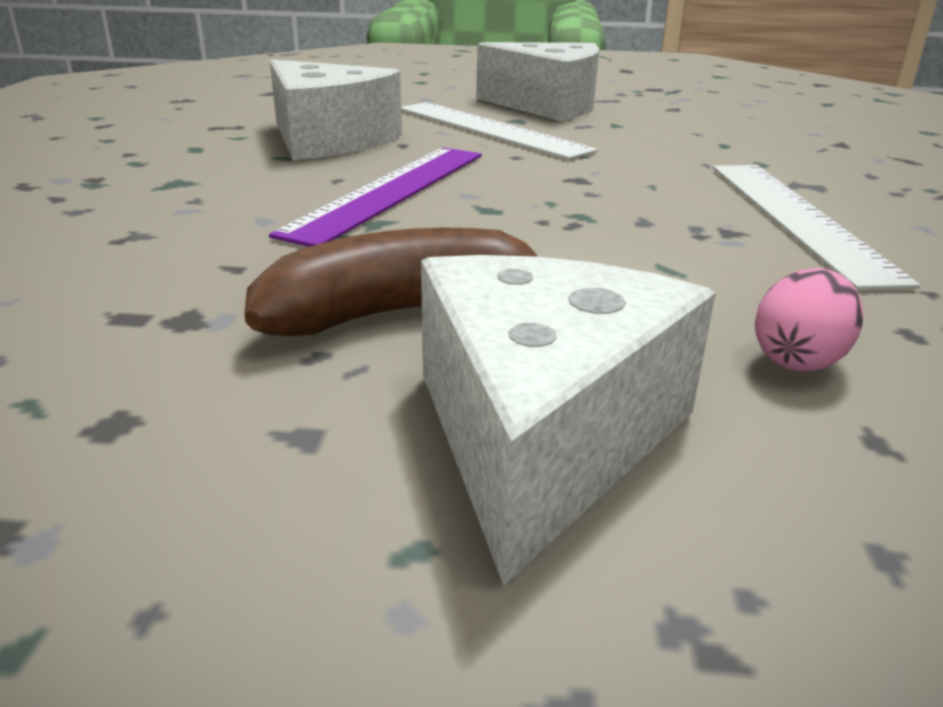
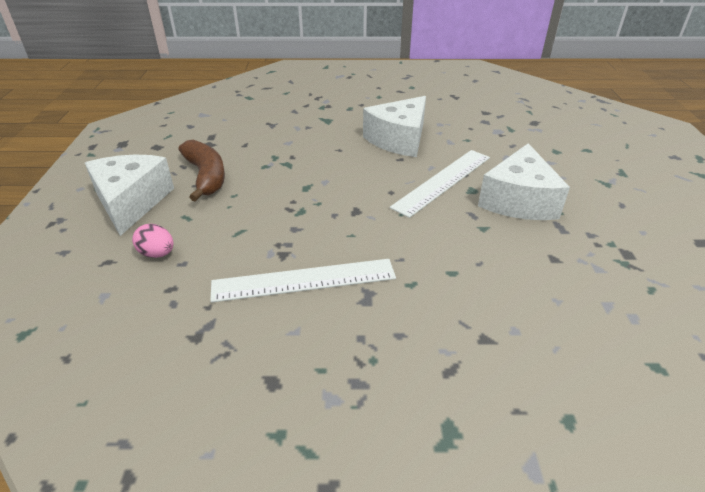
camera: 85 degrees right, 10 degrees up
purple ruler [269,147,482,247] -> none
white cheese [421,255,716,586] -> white cheese turned 105 degrees counterclockwise [85,155,174,236]

